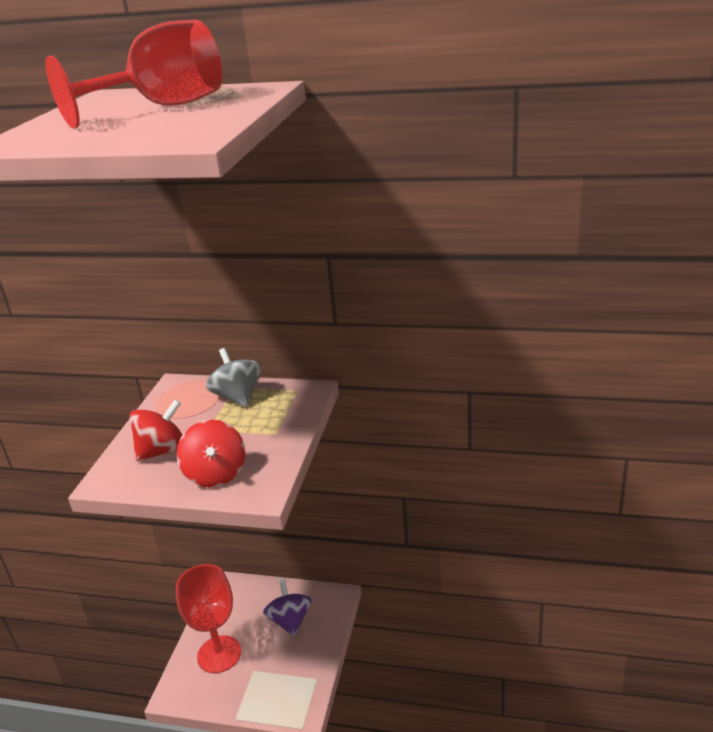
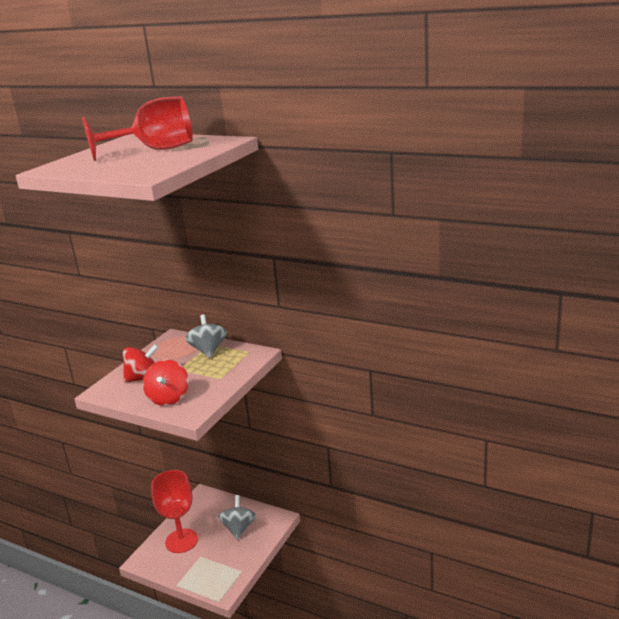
camera: 15 degrees right, 5 degrees down
purple spinning top [263,579,312,637] -> grey spinning top [218,495,256,539]

